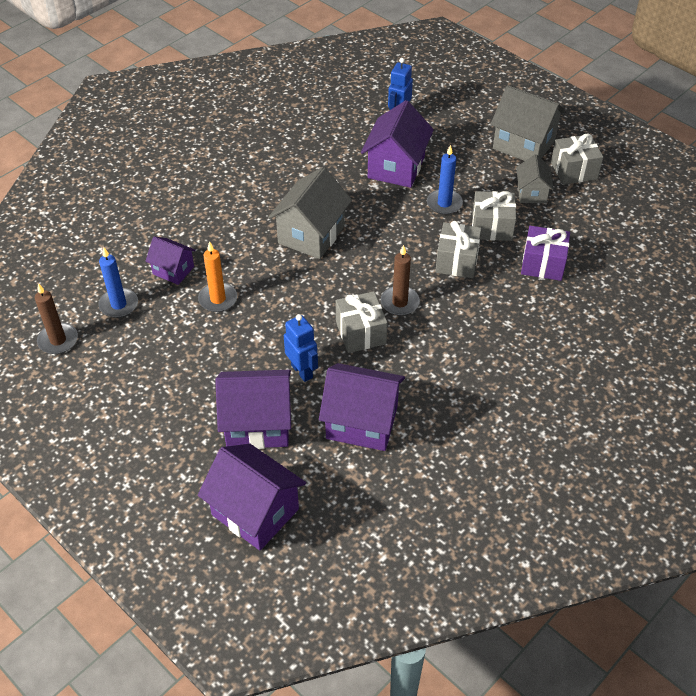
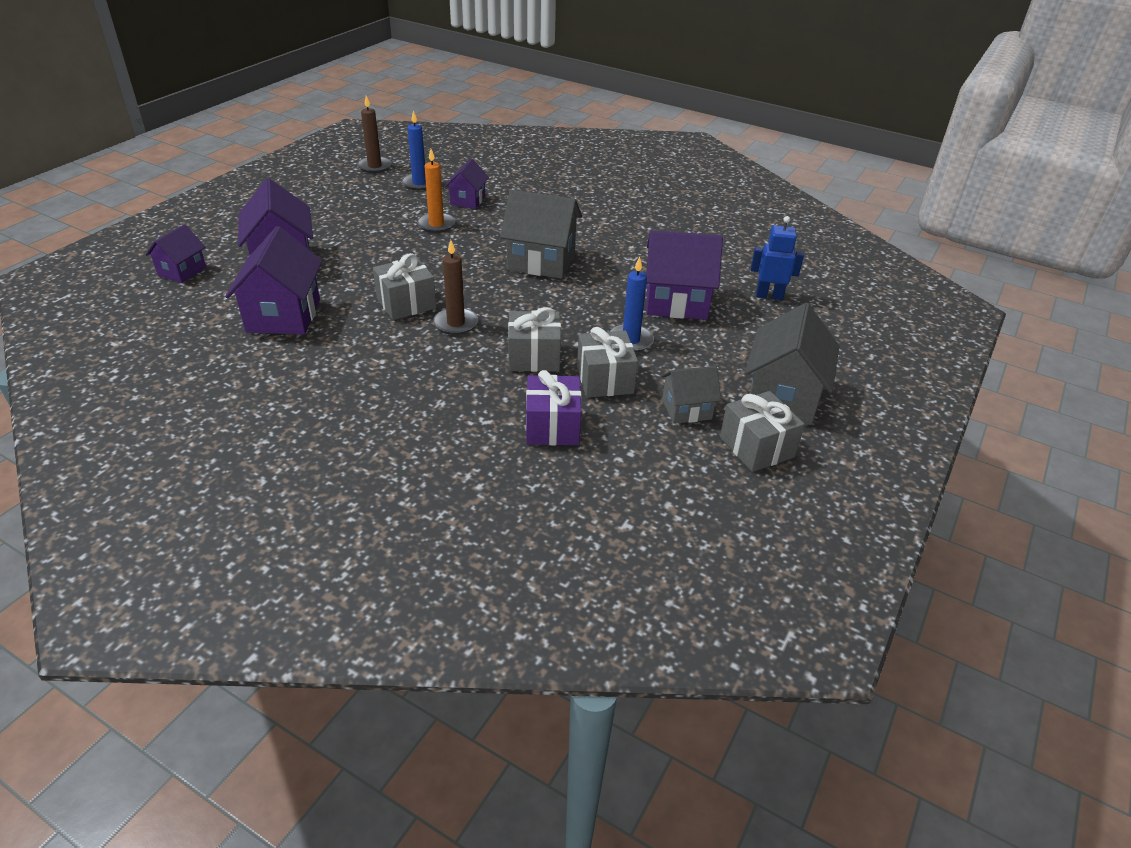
camera: 75 degrees right, 10 degrees down
purple house [198,444,306,550] -> purple house [145,224,206,283], size x0.58
blue robot [284,314,318,382] -> none

